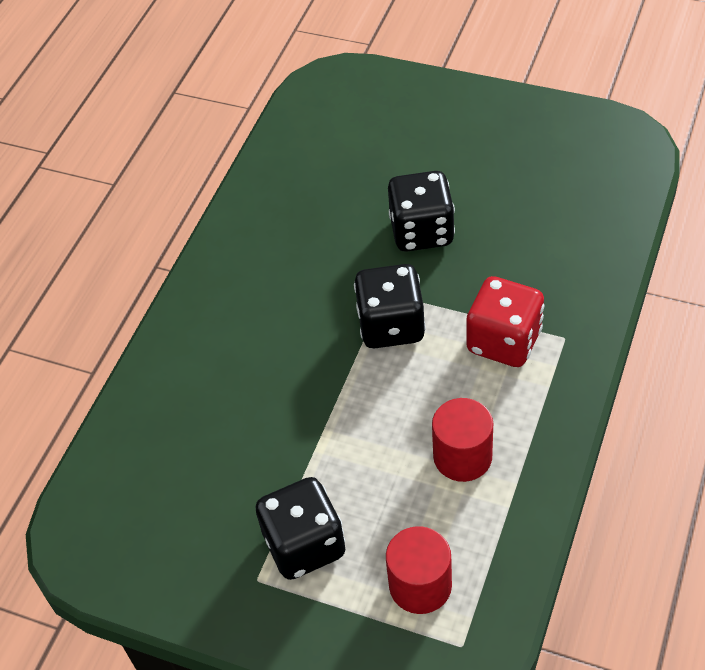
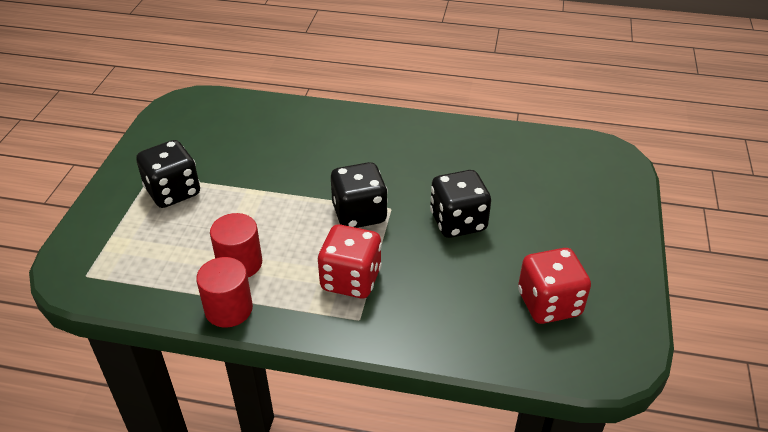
camera: 75 degrees right, 10 degrees down
red cylinder [386,526,452,614] -> red cylinder moved to [196,257,253,328]
none -> red dice [518,248,591,324]

